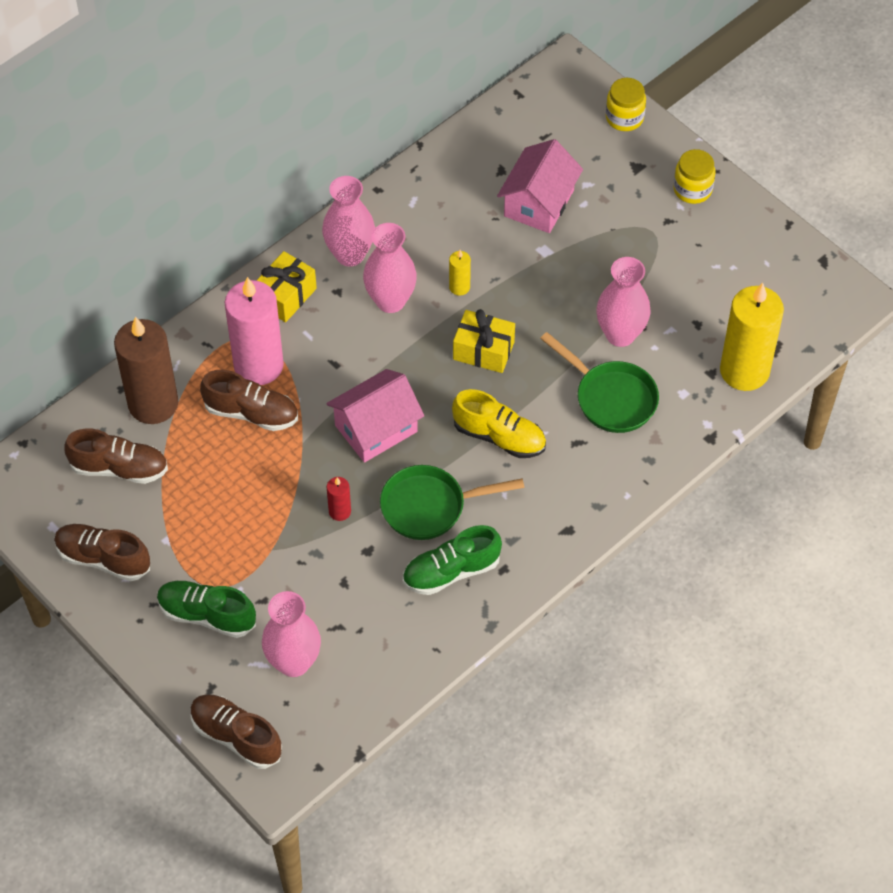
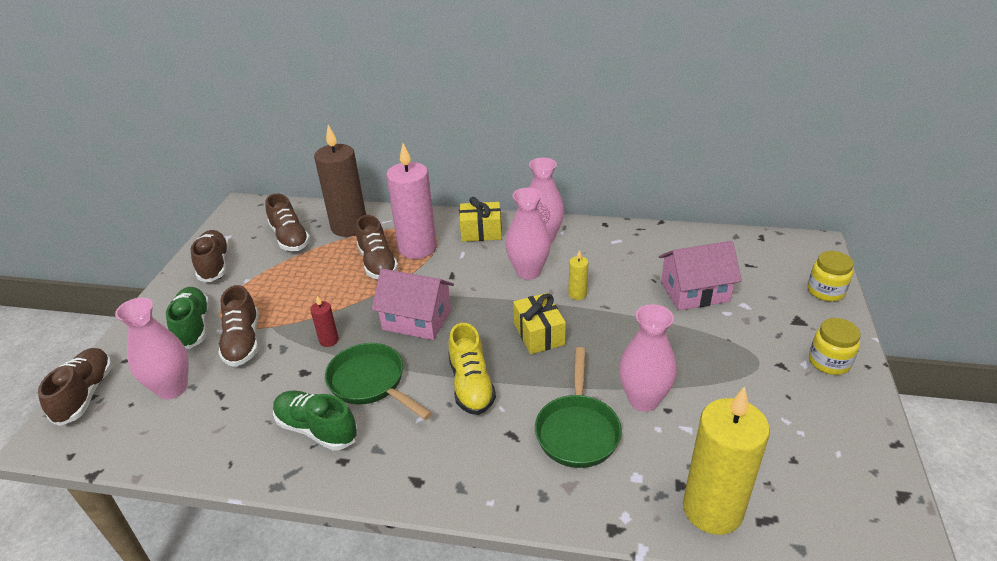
camera: 55 degrees right, 20 degrees down
none -> brown shoe [218,285,259,367]

